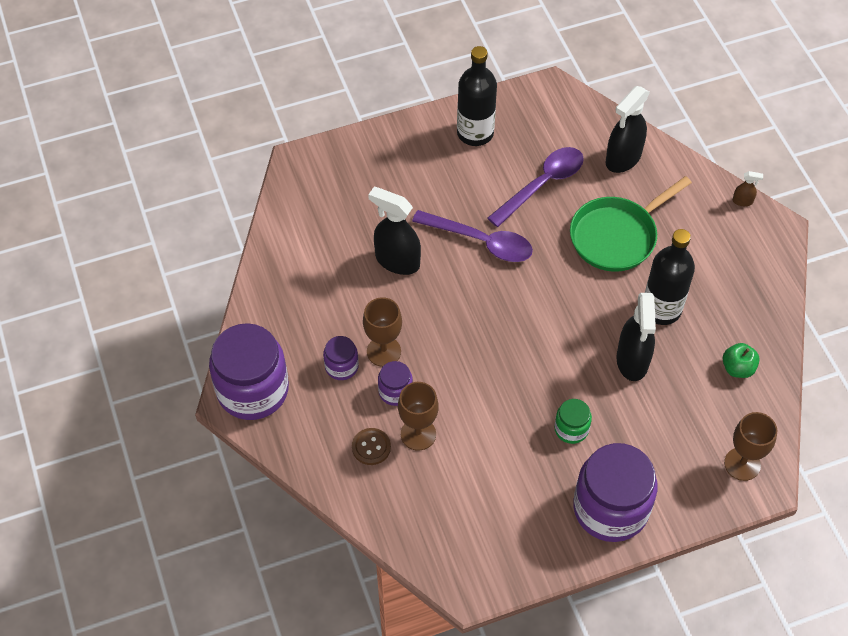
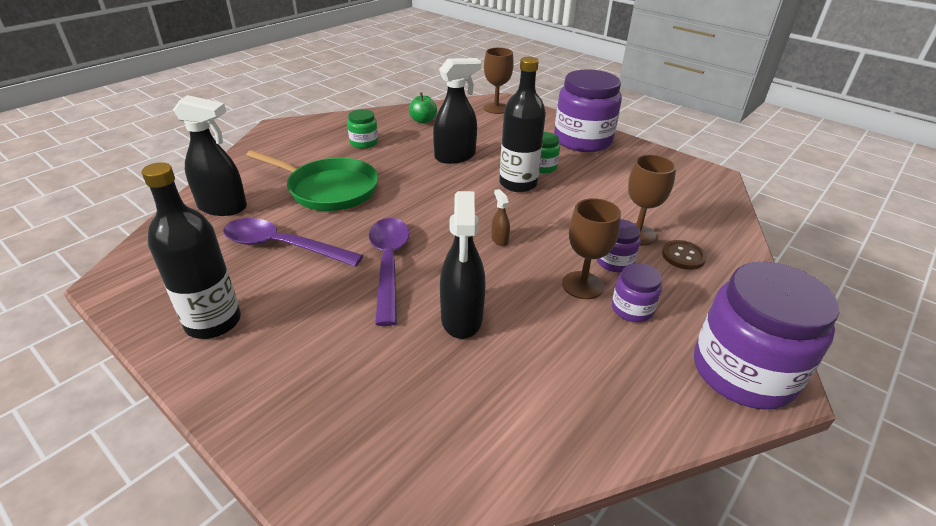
camera: 120 degrees left, 20 degrees down
black bottle [645,229,695,325] -> black bottle moved to [499,57,546,192]
brown spray bottle [732,171,763,206] -> brown spray bottle moved to [491,189,510,246]
none -> green jar [347,109,378,149]

